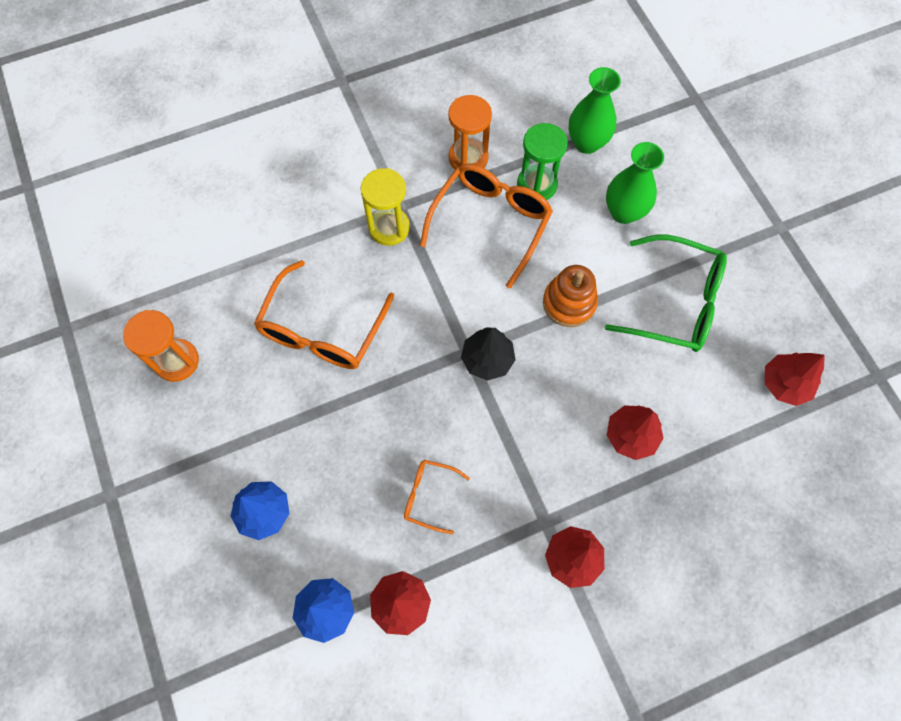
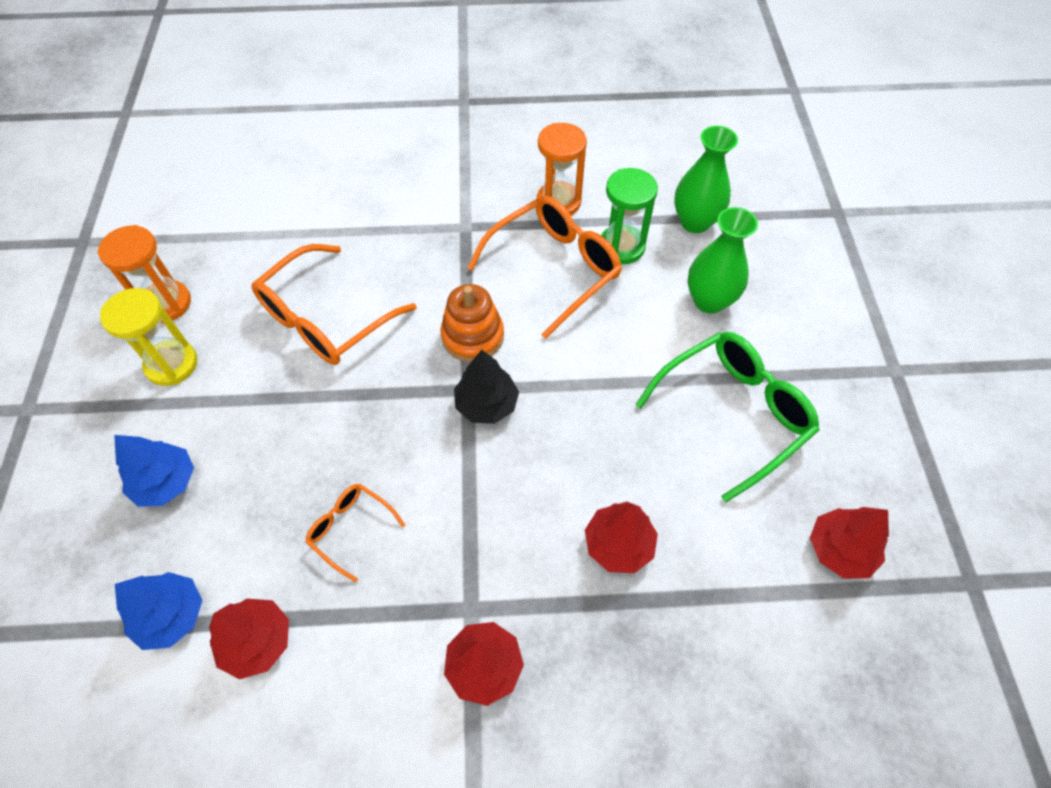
camera: 20 degrees right, 10 degrees down
yellow hourglass [361,168,410,246] -> yellow hourglass moved to [100,288,197,386]
orange stacking toy [543,265,598,327] -> orange stacking toy moved to [440,284,504,362]
green glasses [605,235,727,352] -> green glasses turned 75 degrees counterclockwise [636,332,819,502]

